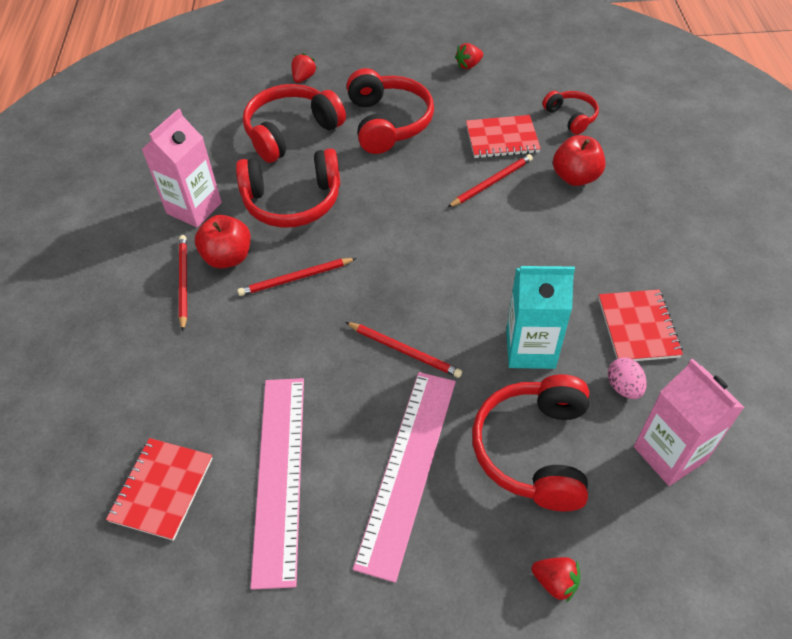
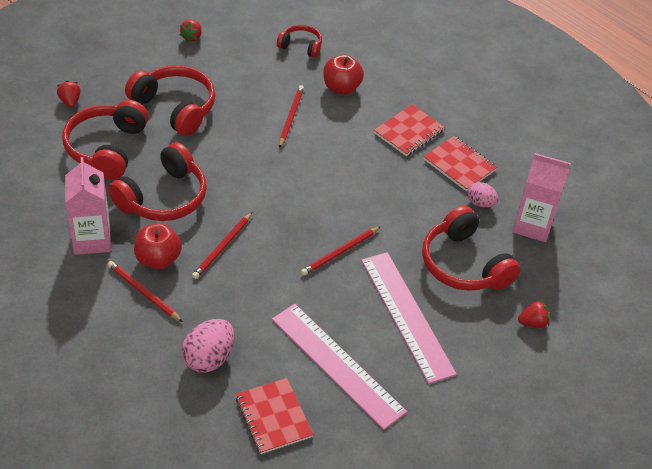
camera: 45 degrees left, 5 degrees down
red pencil [346,322,462,378] -> red pencil turned 150 degrees clockwise [301,226,381,276]
red notebook [466,115,541,158] -> red notebook moved to [374,104,445,156]
turquoise carton [506,266,575,369] -> none
none -> pink egg [182,319,234,373]

